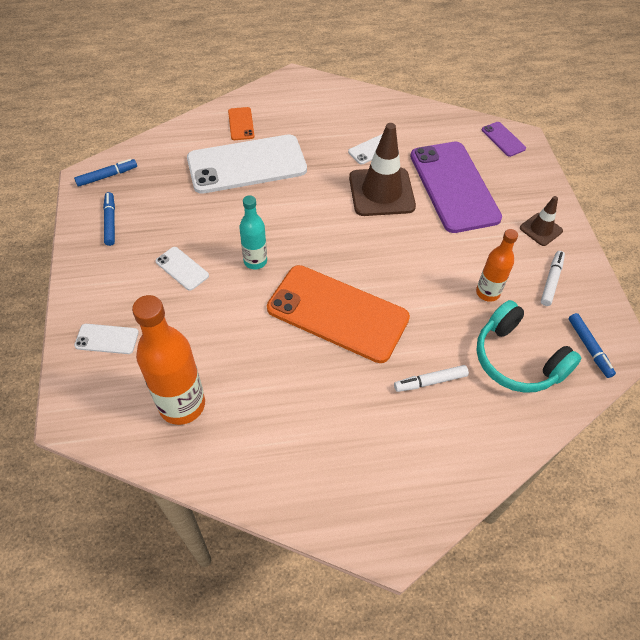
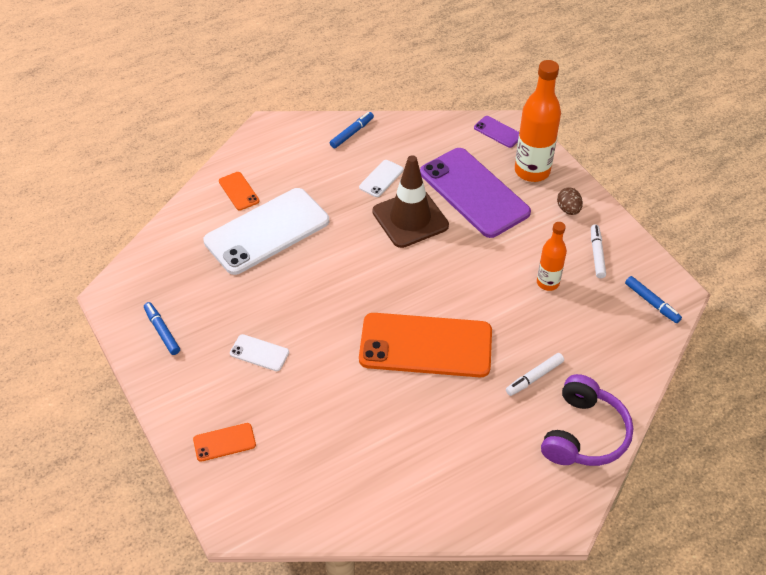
camera: 20 degrees left, 5 degrees down
blue marker [74,159,137,187] -> blue marker moved to [330,112,374,148]
white phone [74,324,139,354] -> orange phone [193,423,256,462]
orange bottle [132,295,205,425] -> orange bottle moved to [515,60,561,182]
turquoise bottle [239,195,267,269] -> none
turquoise headphones [476,300,581,393] -> none
brown traffic cone [520,196,563,246] -> brown egg [557,187,583,215]
none -> purple headphones [541,374,633,466]

